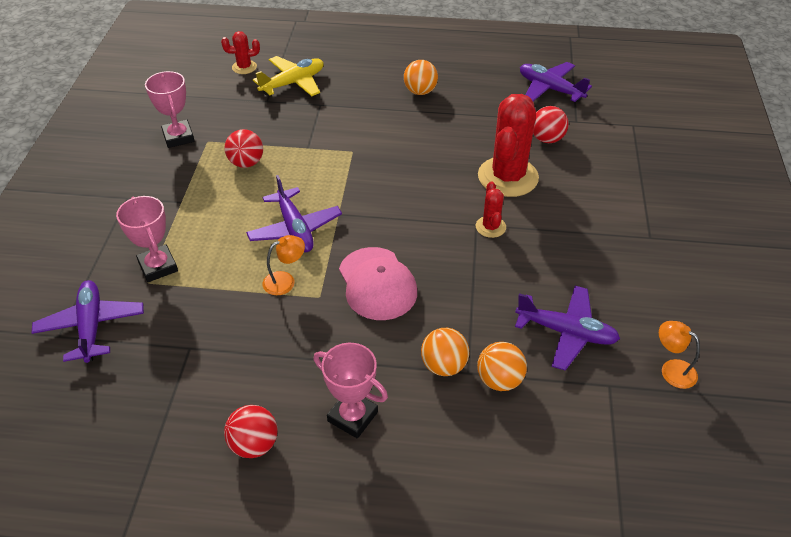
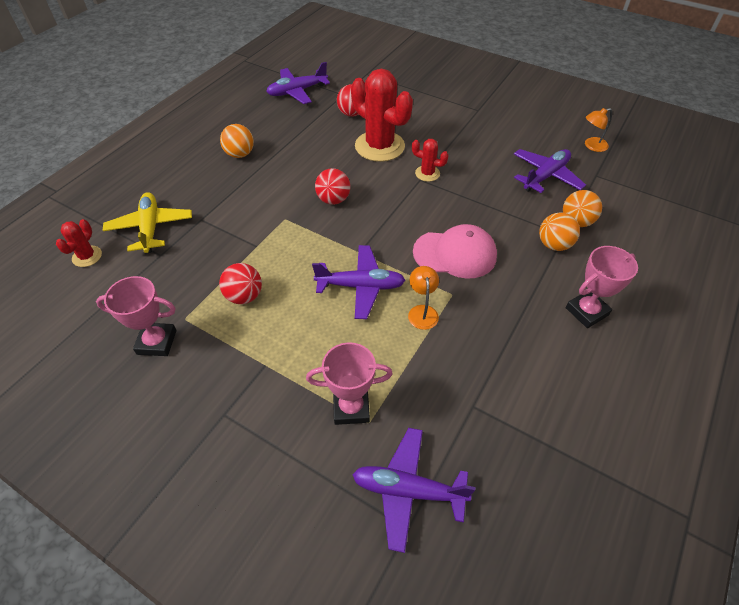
camera: 65 degrees left, 5 degrees up
red ball [224,405,277,458] -> red ball moved to [315,168,350,205]

